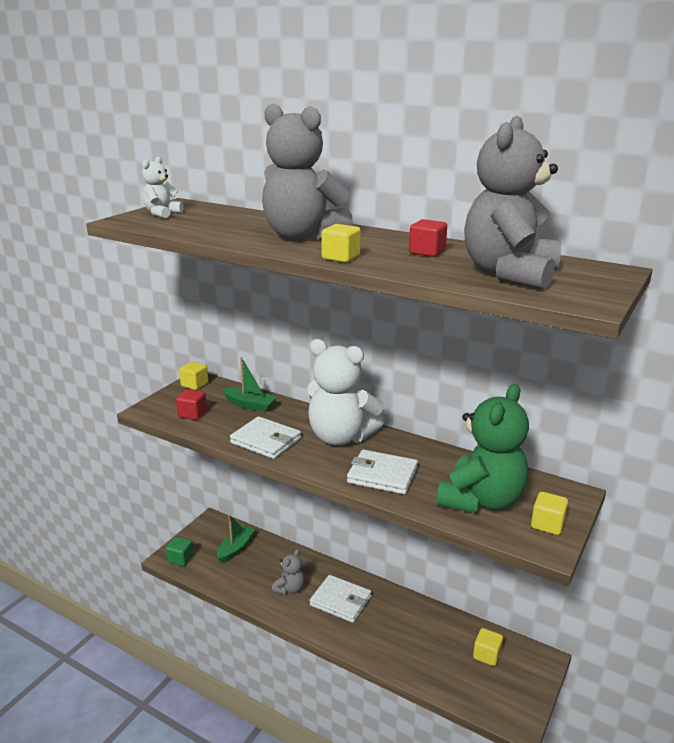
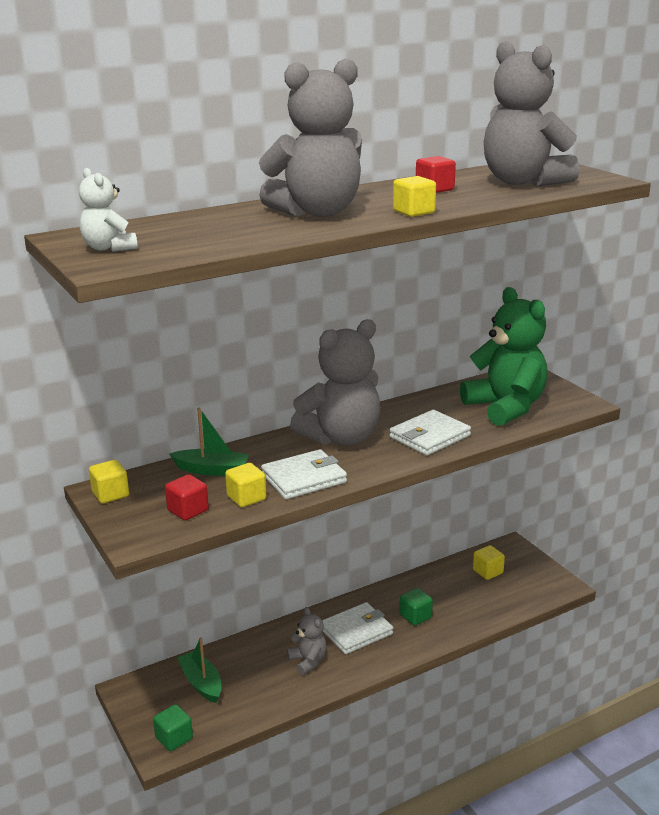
camera: 60 degrees left, 0 degrees up
green boat [222,357,277,412] -> green boat turned 45 degrees clockwise [170,408,249,476]
white teddy bear [307,339,384,445] -> grey teddy bear [290,319,381,446]
yellow cube [531,492,568,535] -> yellow cube moved to [225,463,266,507]
none -> green cube [400,588,433,626]

